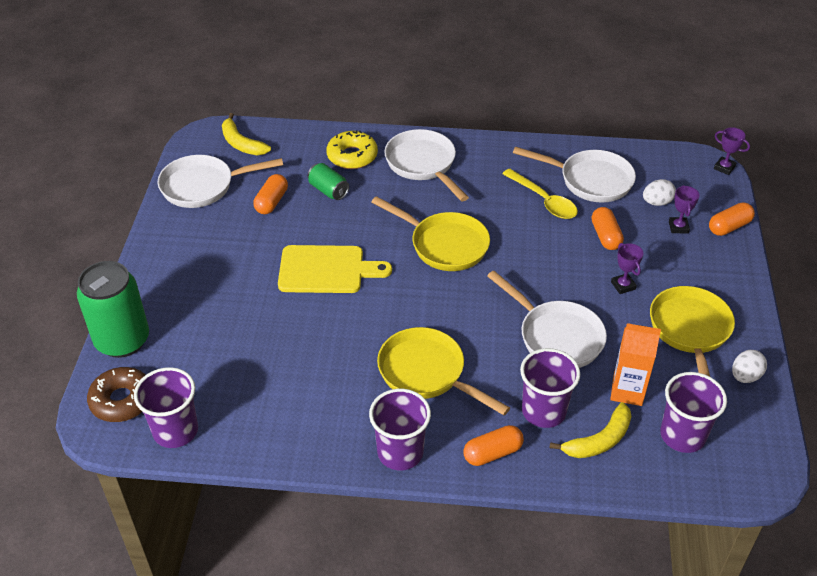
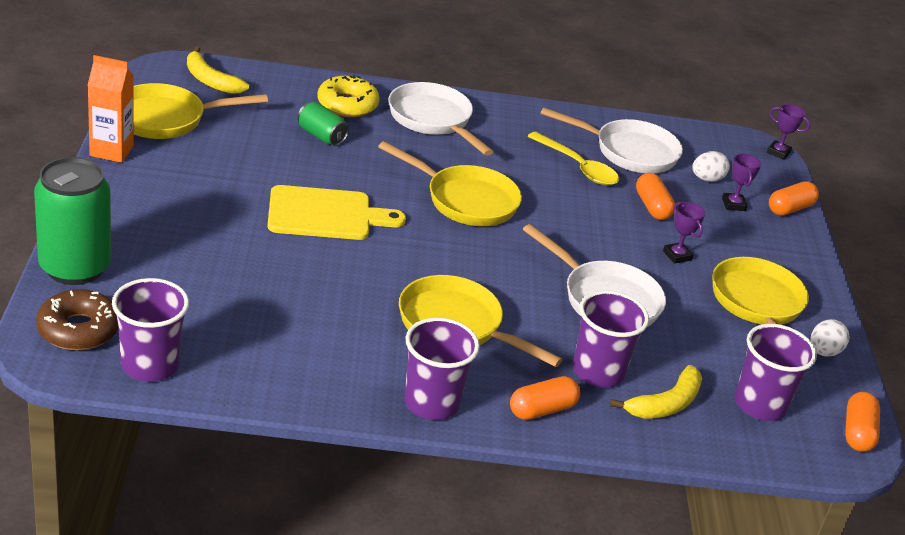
camera: 10 degrees left, 10 degrees down
white pan [158,155,283,208] -> yellow pan [134,83,268,139]
orange capsule [253,174,288,214] -> orange capsule moved to [845,392,880,452]
orange carton [610,323,661,406] -> orange carton moved to [88,55,134,163]

